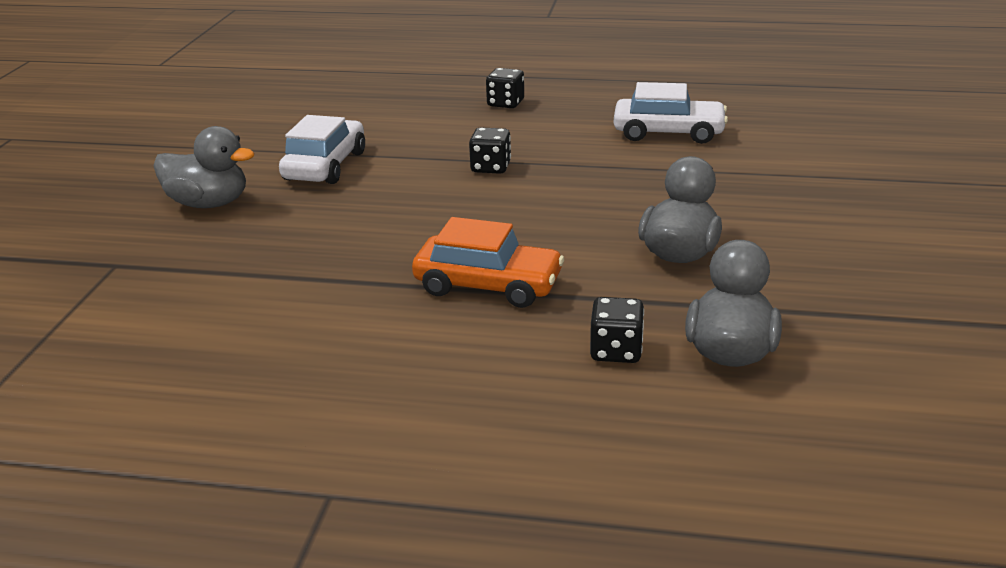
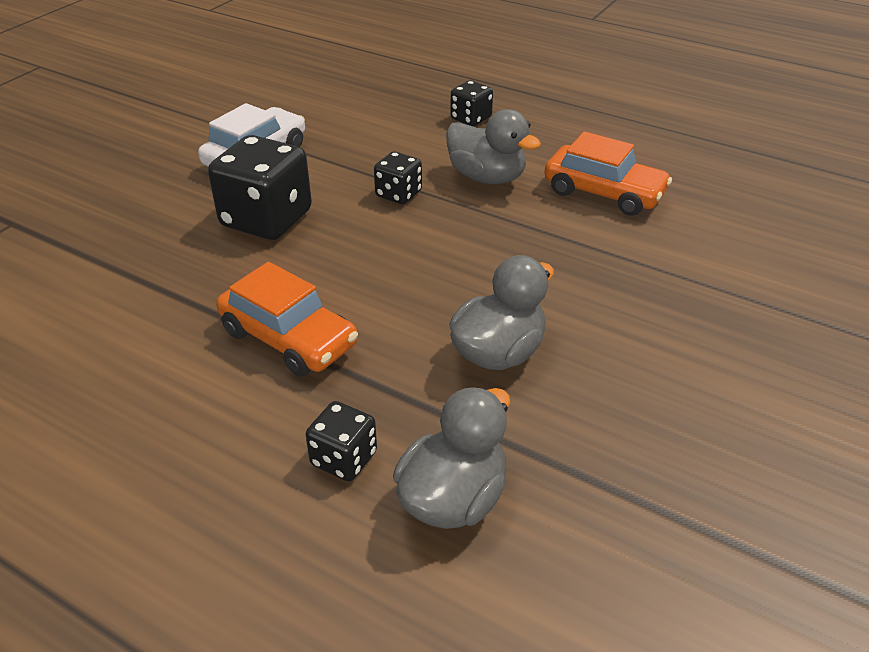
camera: 20 degrees right, 10 degrees up
grey duck [154,126,255,208] -> grey duck moved to [446,109,541,184]
white car [614,82,728,144] -> orange car [545,132,672,216]
none -> black dice [208,135,312,240]

